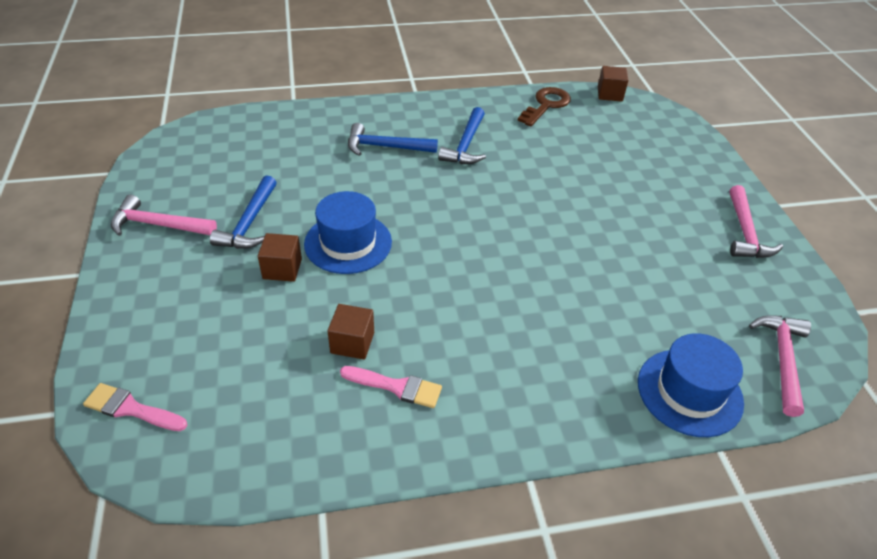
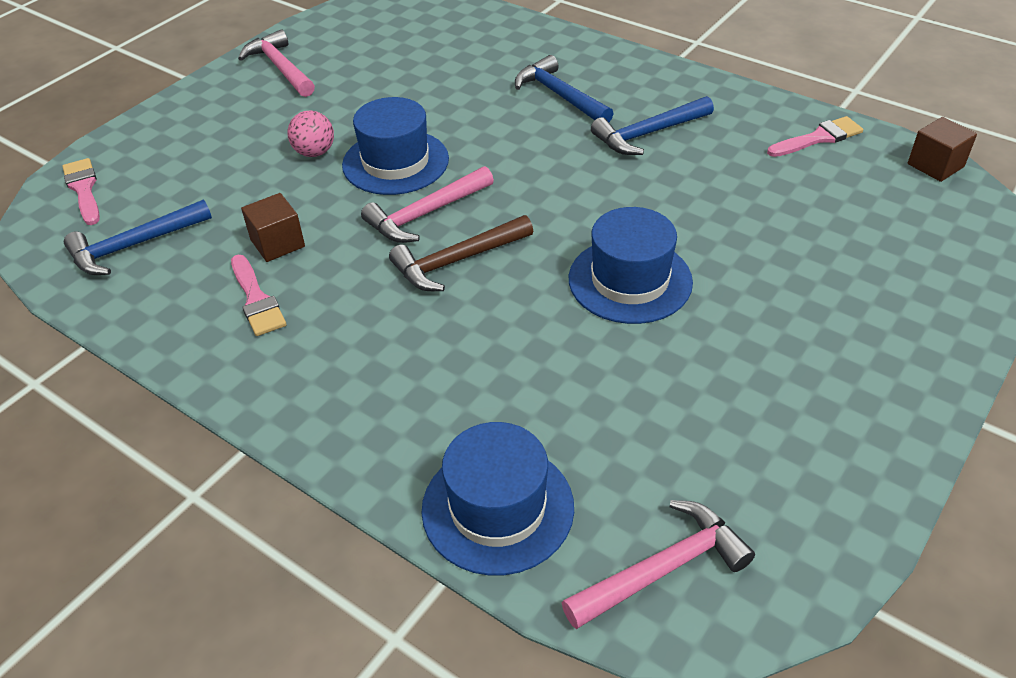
camera: 50 degrees right, 0 degrees up
blue hammer [210,175,277,249] -> blue hammer moved to [64,199,212,275]
brown cube [258,233,302,282] -> pink ball [287,110,334,157]
brown key [517,87,571,126] -> pink brush [767,116,863,157]
pink hammer [730,185,783,258] -> pink hammer moved to [361,166,494,243]
none -> brown hammer [389,215,533,291]
none -> blue hat [569,207,693,324]

